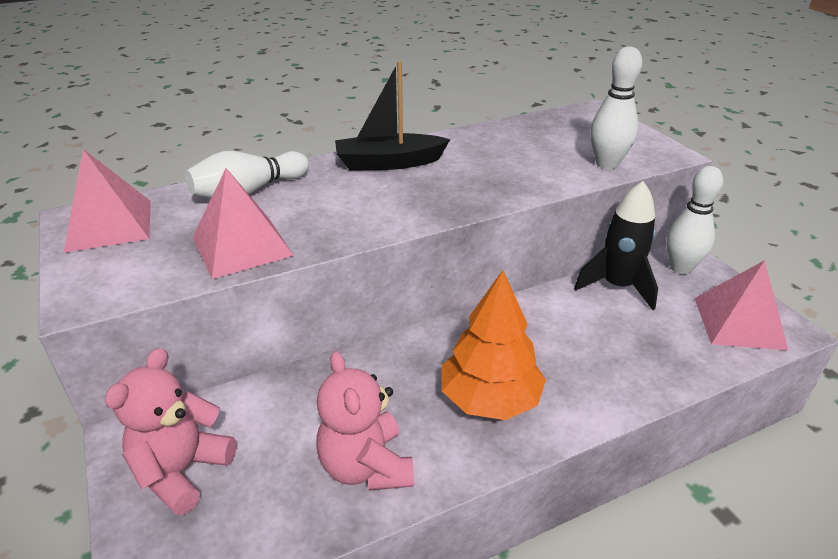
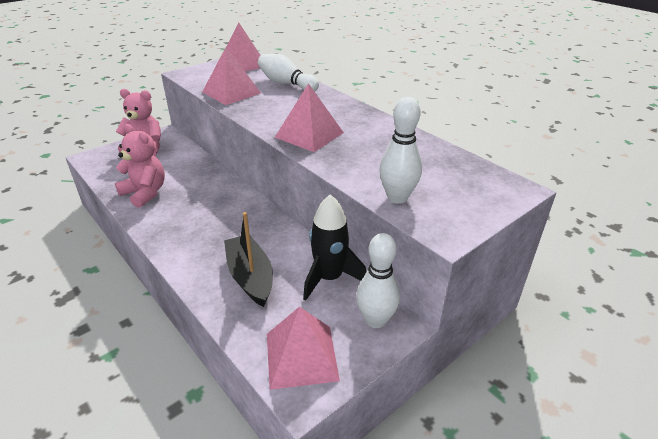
camera: 75 degrees right, 0 degrees up
pink teddy bear [316,351,414,491] -> pink teddy bear turned 75 degrees clockwise [115,124,165,208]
black boat [335,61,450,171] -> black boat moved to [224,212,273,307]
orange tree [442,270,546,420] -> none
none -> pink pyramid [275,83,344,152]

